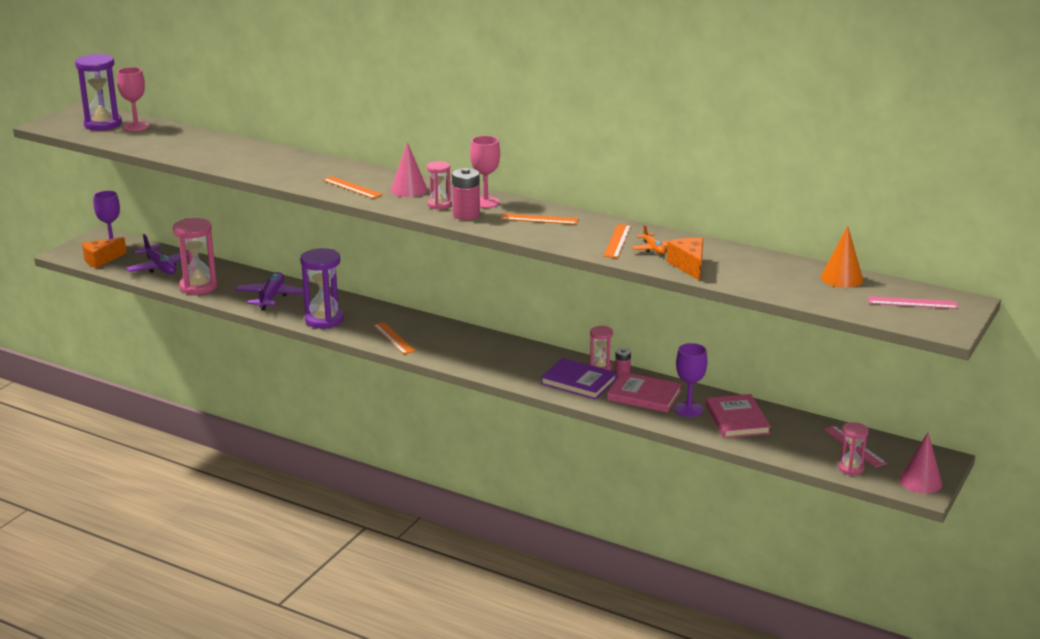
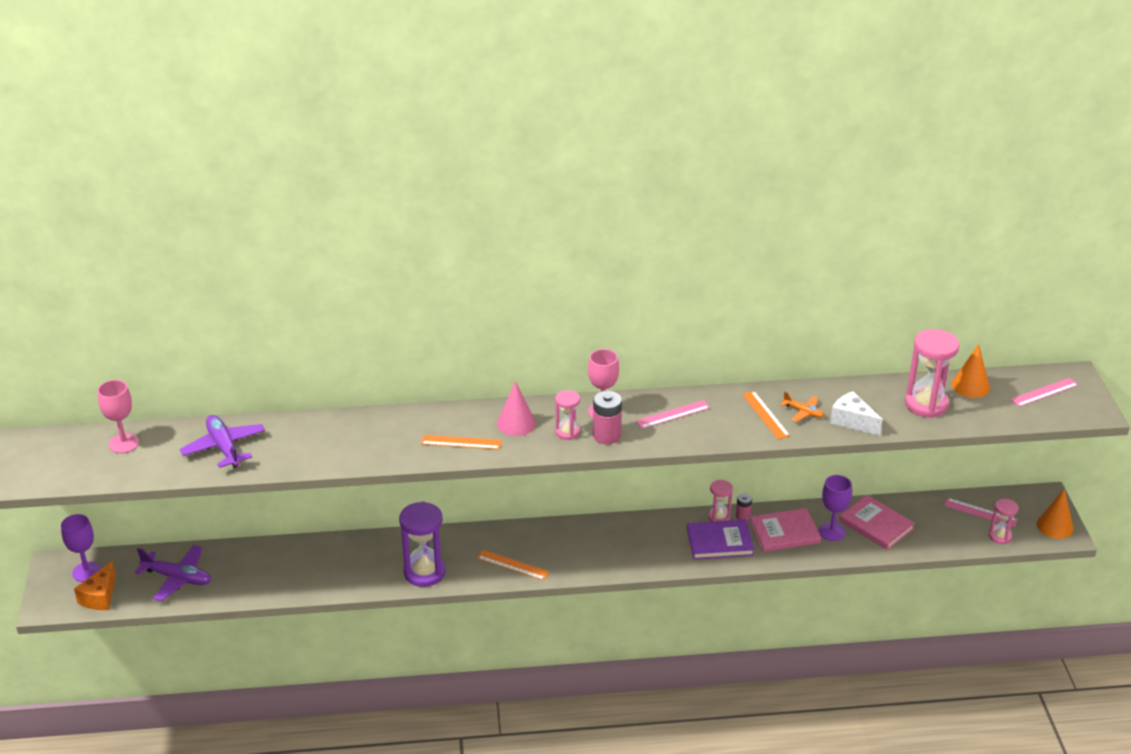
camera: 35 degrees left, 10 degrees up
purple hourglass [75,54,122,131] -> none
pink hourglass [173,218,217,295] -> pink hourglass moved to [905,329,959,418]
purple plane [235,272,304,311] -> purple plane moved to [180,415,265,468]
orange ruler [501,213,579,225] -> pink ruler [636,400,710,429]
orange cheese [667,238,703,281] -> white cheese [830,391,883,436]
pink cone [899,433,942,493] -> orange cone [1037,489,1074,539]

